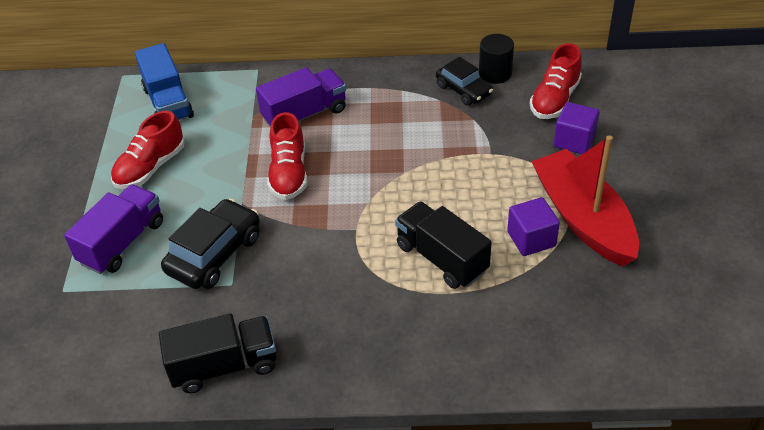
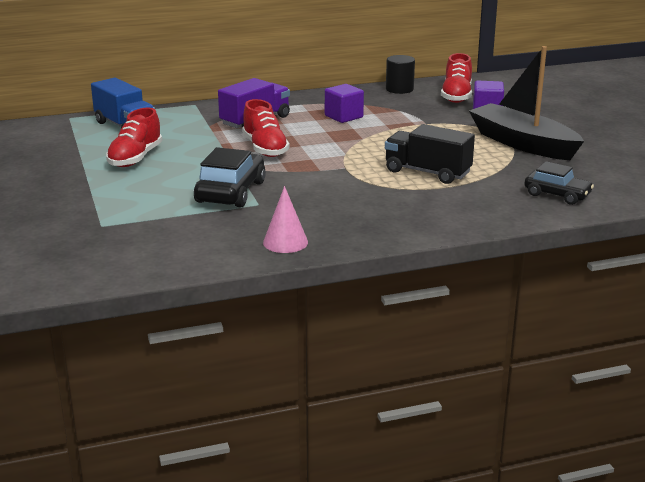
camera: 20 degrees left, 20 degrees down
purple truck [64,184,163,274] -> none
black truck [159,314,277,394] -> pink cone [263,186,308,253]
black car [436,57,493,106] -> black car moved to [524,161,594,205]
purple cube [507,197,560,256] -> purple cube moved to [325,84,364,123]
red boat [531,136,639,266] -> black boat [469,46,584,160]

